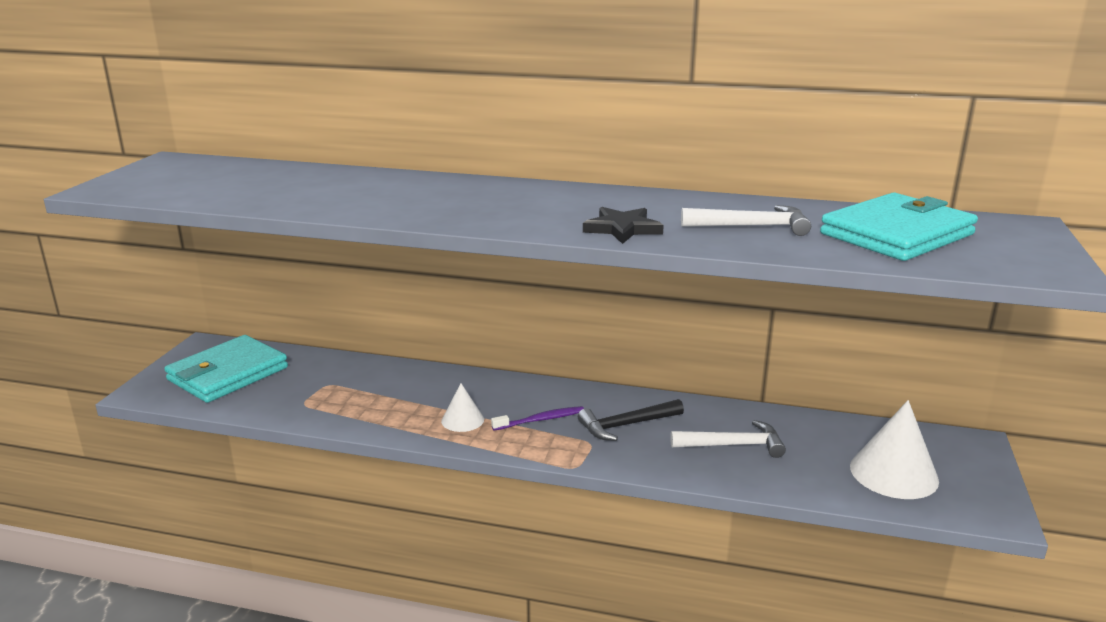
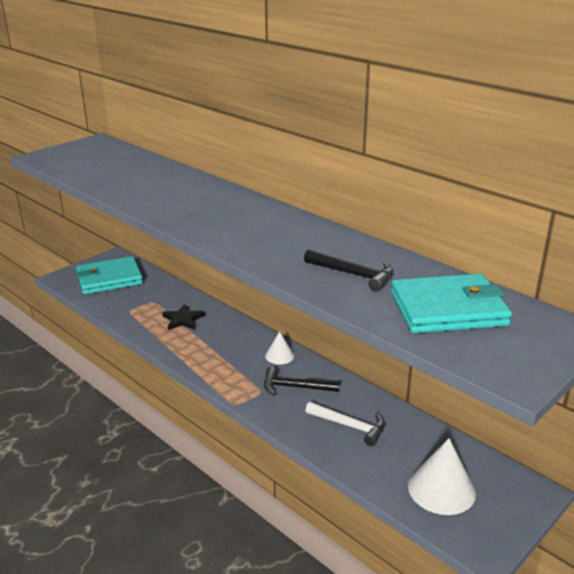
camera: 30 degrees right, 5 degrees up
white cone [441,383,484,432] -> white cone moved to [265,331,294,365]
purple toothbrush [491,406,584,431] -> none
black star [583,207,664,244] -> black star moved to [162,304,205,330]
white hammer [681,205,811,236] -> black hammer [304,249,393,292]

